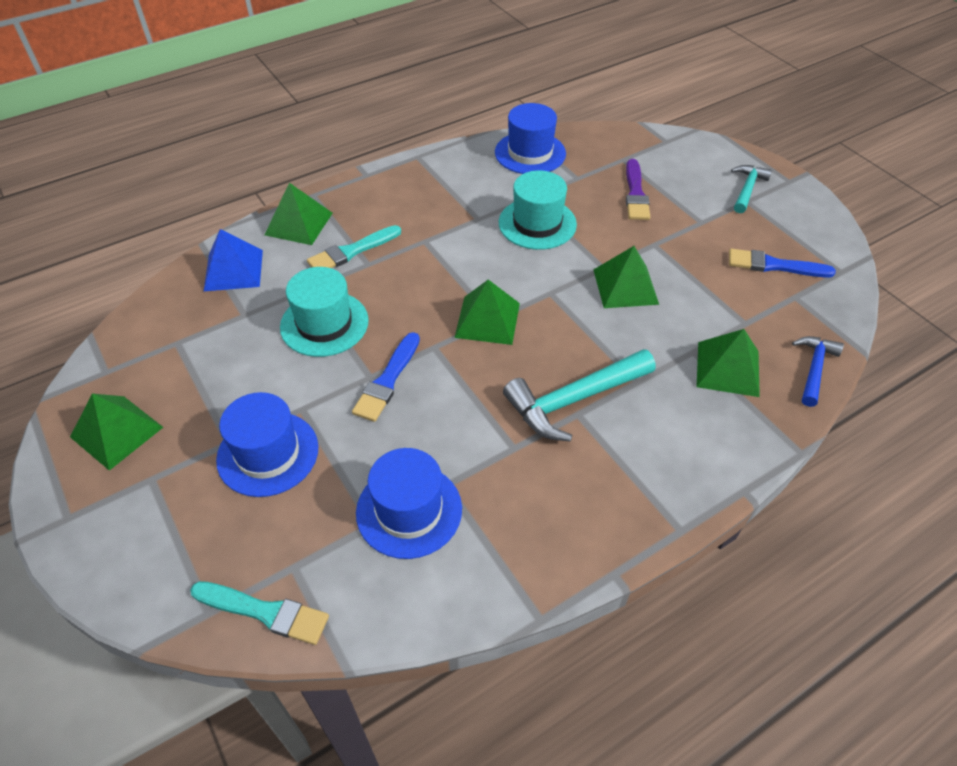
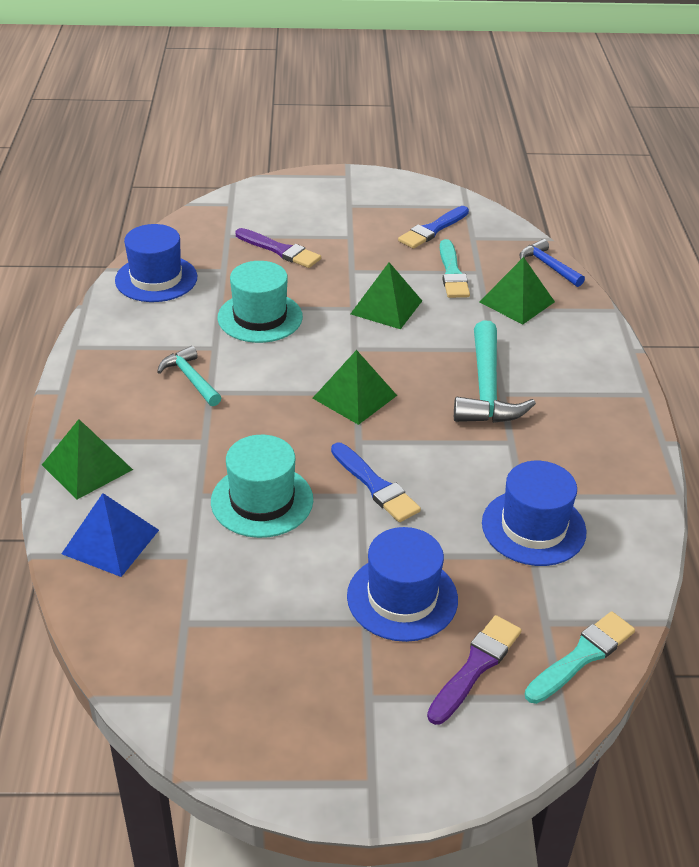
camera: 60 degrees left, 10 degrees down
green pyramid [70,394,163,471] -> none
turquoise brush [307,225,401,268] -> turquoise brush moved to [440,239,470,298]
turquoise hammer [731,165,772,213] -> turquoise hammer moved to [157,346,221,406]
none -> purple brush [427,615,522,725]

